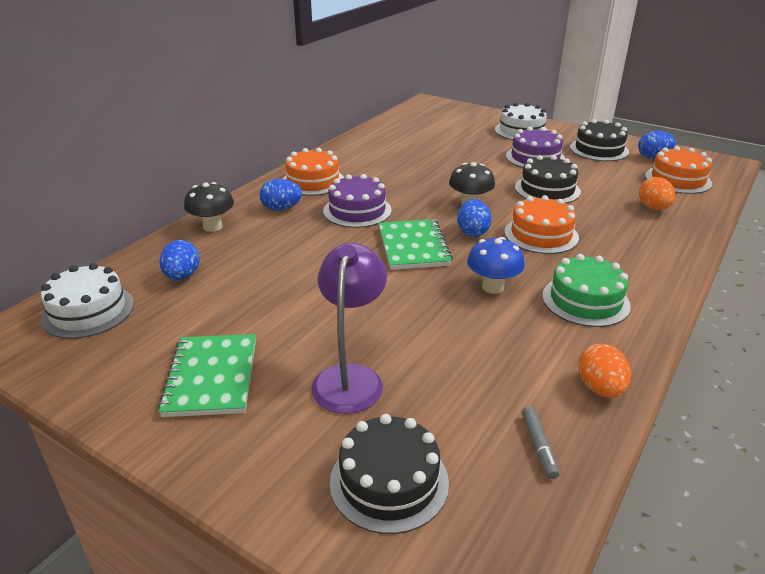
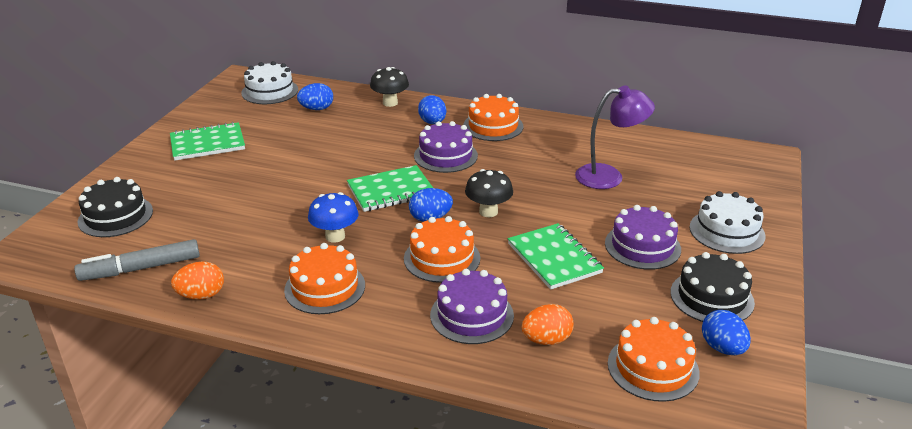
camera: 75 degrees right, 0 degrees up
purple lamp [311,243,387,414] -> purple lamp moved to [575,85,655,189]
black cake [515,155,581,204] -> green notebook [508,223,604,290]
grey marker [522,406,559,479] -> grey marker [74,239,200,281], size x1.97
green cake [542,254,631,327] -> orange cake [284,243,365,314]
none -> purple cake [430,269,514,344]

